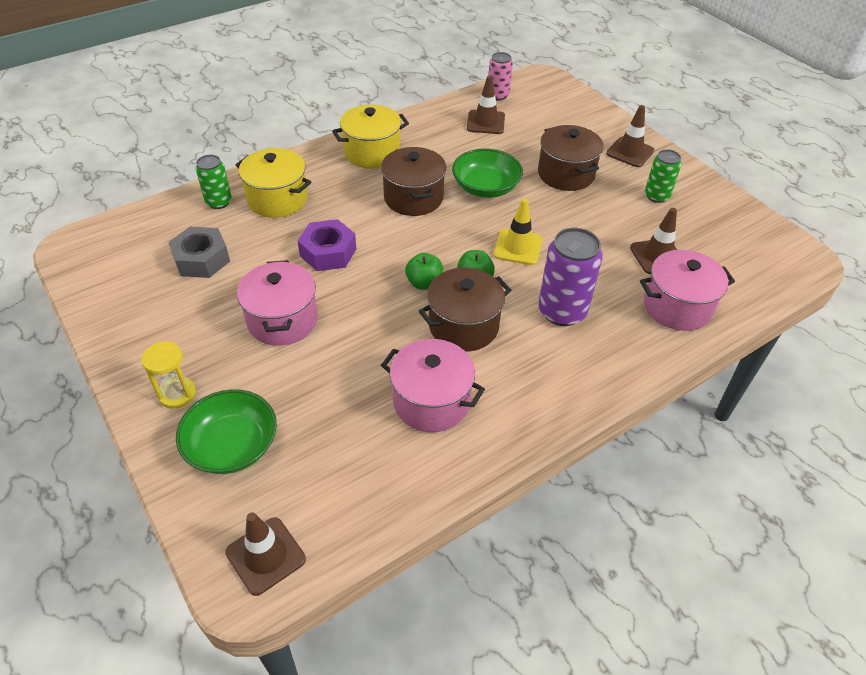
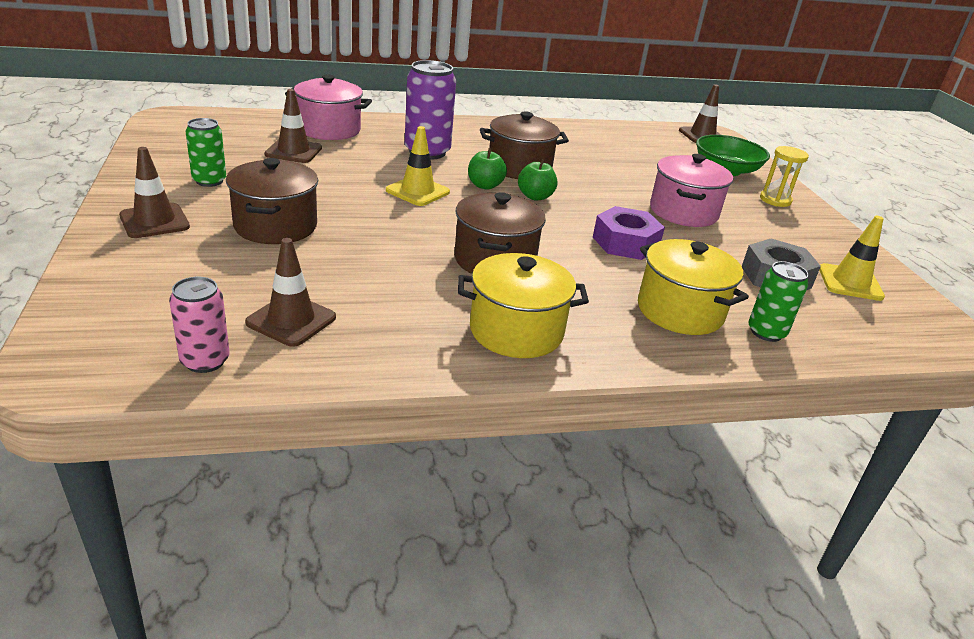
camera: 160 degrees left, 15 degrees down
pink pot [381,339,485,432] -> none
green bowl [452,148,523,198] -> none
none -> yellow traffic cone [819,216,885,301]

